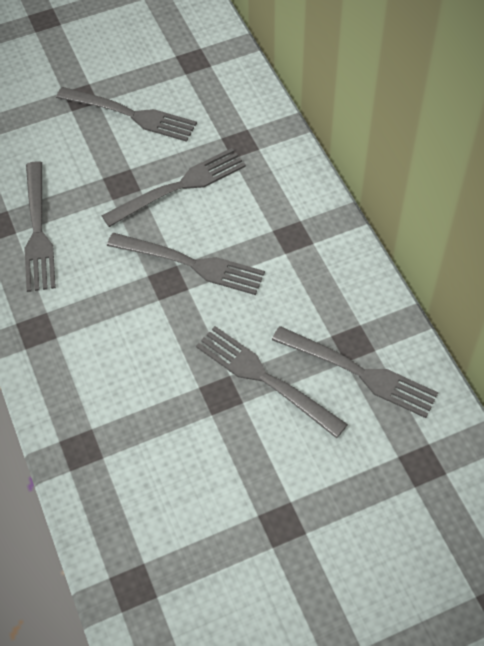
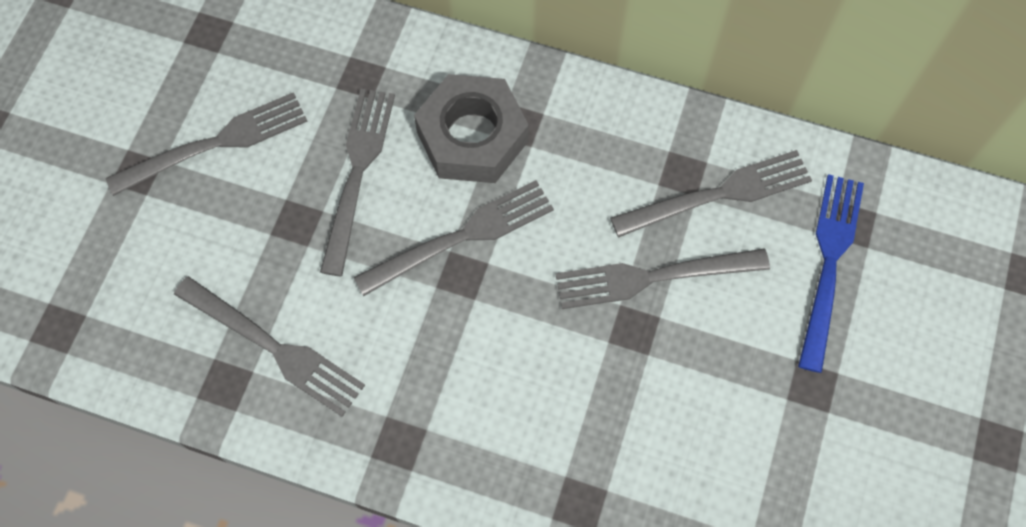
camera: 50 degrees left, 10 degrees up
none -> grey nut [414,74,529,183]
none -> blue fork [798,174,864,373]

